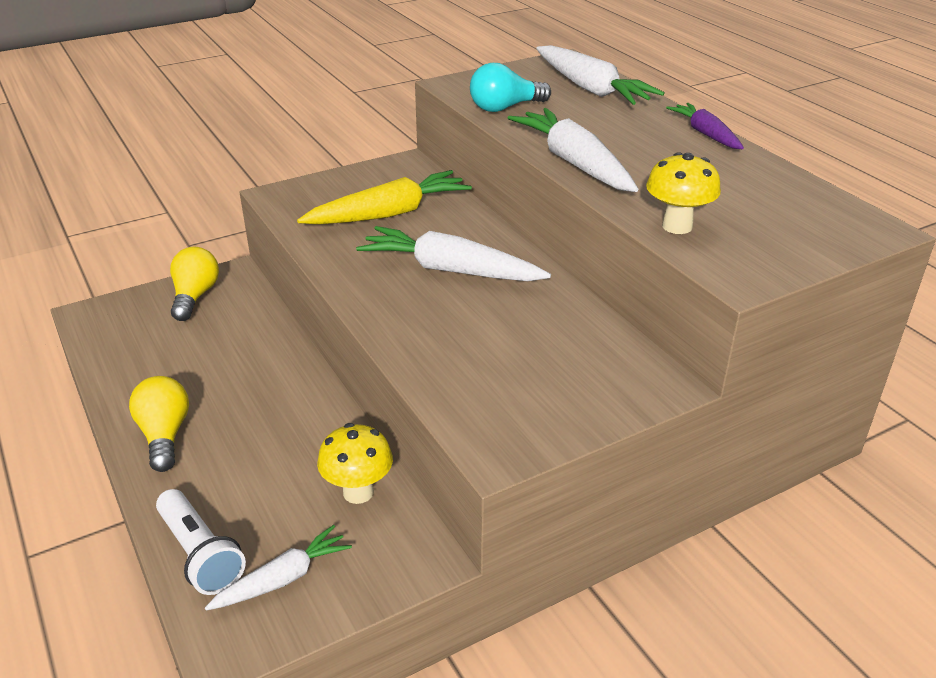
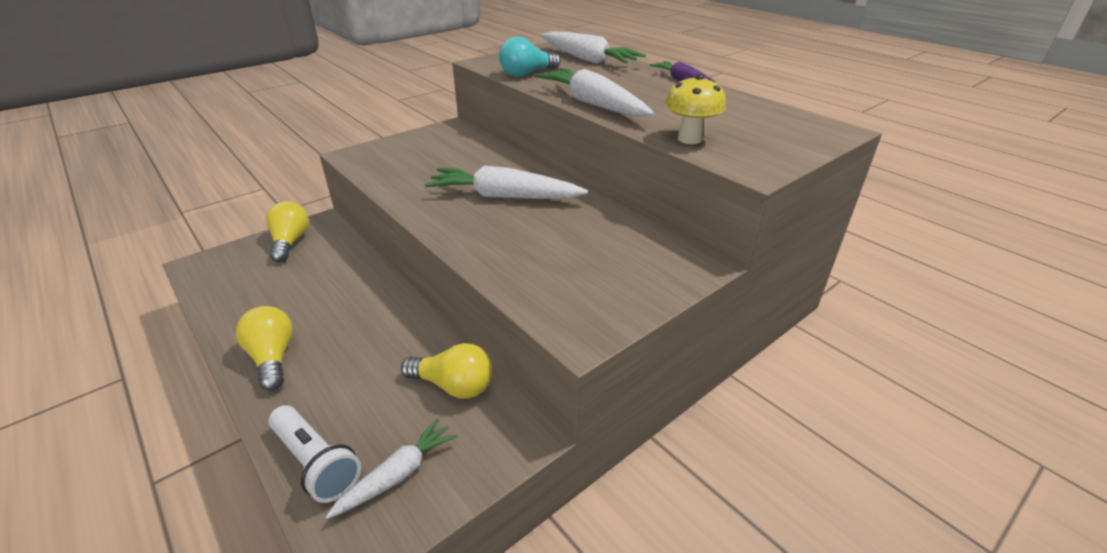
camera: 10 degrees left, 0 degrees up
yellow carrot [297,170,472,225] -> none
yellow mushroom [317,423,393,504] -> yellow light bulb [401,343,493,399]

